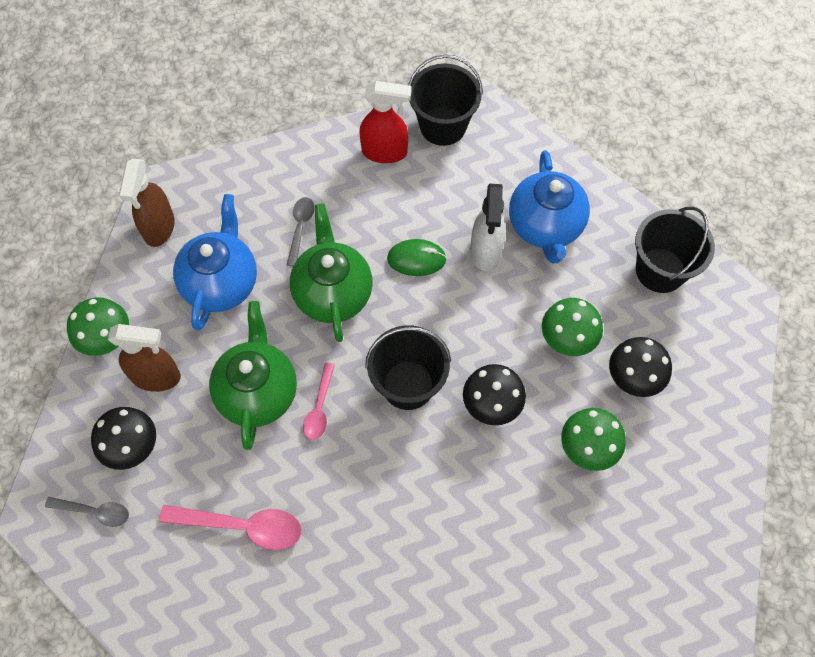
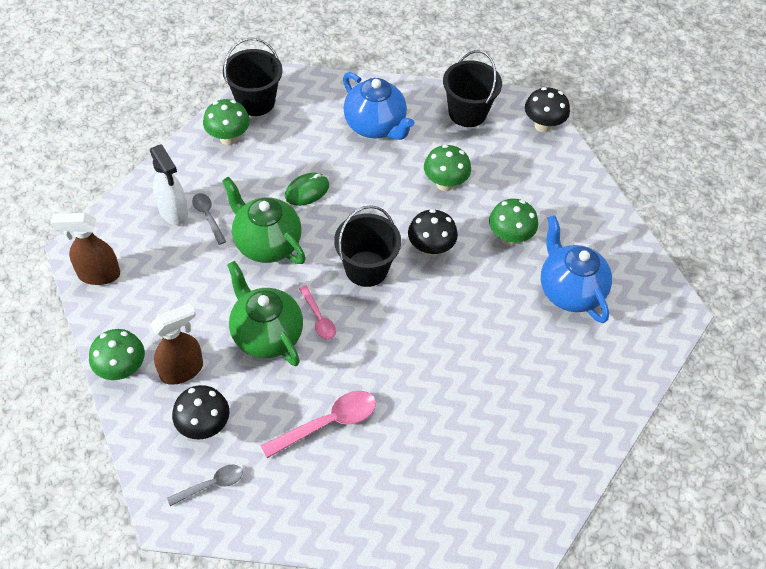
camera: 40 degrees left, 10 degrees down
brown spray bottle [119,158,175,247] -> brown spray bottle turned 120 degrees clockwise [51,213,120,285]
blue teapot [173,194,257,331] -> blue teapot moved to [541,215,612,323]
red spray bottle [360,81,411,163] -> green mushroom [203,99,250,145]
white spray bottle [471,184,506,271] -> white spray bottle moved to [150,144,188,225]
black mushroom [609,337,672,397] -> black mushroom moved to [525,87,570,132]

